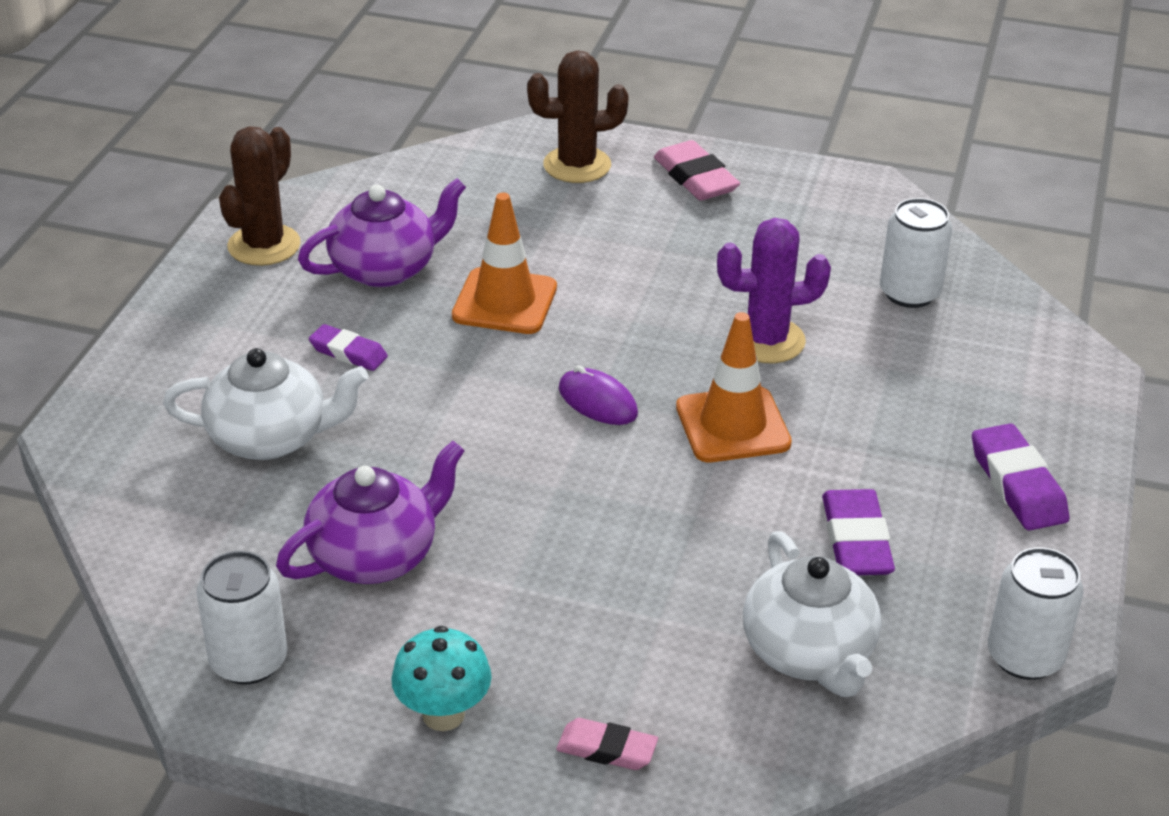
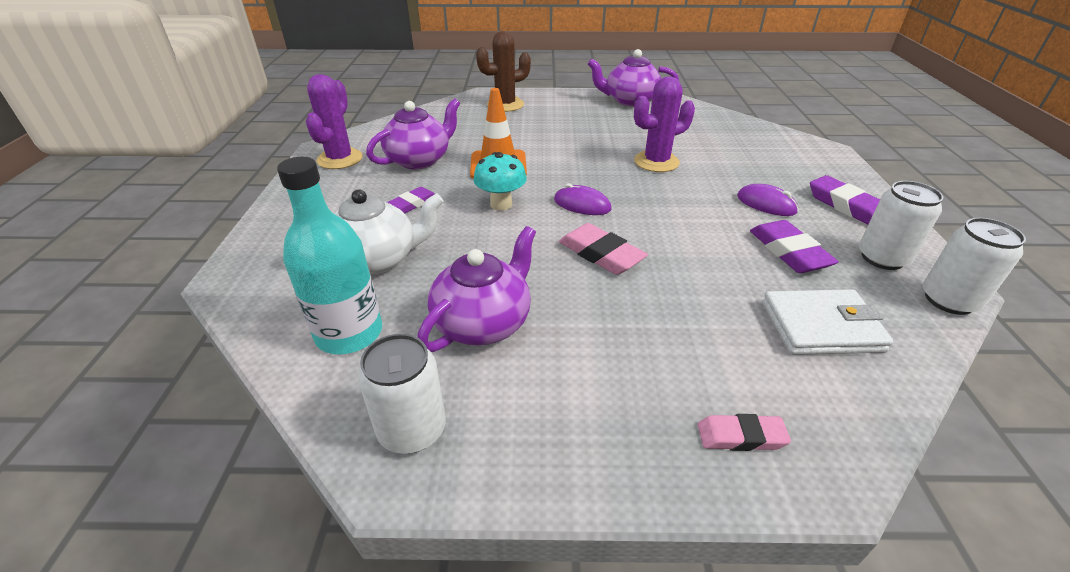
camera: 15 degrees left, 0 degrees up
brown cactus [219,126,301,266] -> purple cactus [306,74,363,169]
purple eraser [309,324,388,371] -> purple eraser turned 60 degrees counterclockwise [387,187,435,213]
turquoise mushroom [391,626,492,731] -> turquoise mushroom moved to [473,152,527,211]
pink eraser [654,140,740,201] -> pink eraser moved to [559,223,648,275]
orange traffic cone [676,312,792,462] -> none
white teapot [743,531,881,697] -> white wallet [762,289,894,355]
white can [880,198,952,308] -> white can moved to [859,181,943,270]
none -> turquoise bottle [277,157,382,354]
none -> purple teapot [588,49,679,107]
none -> purple mouse [737,184,798,216]

